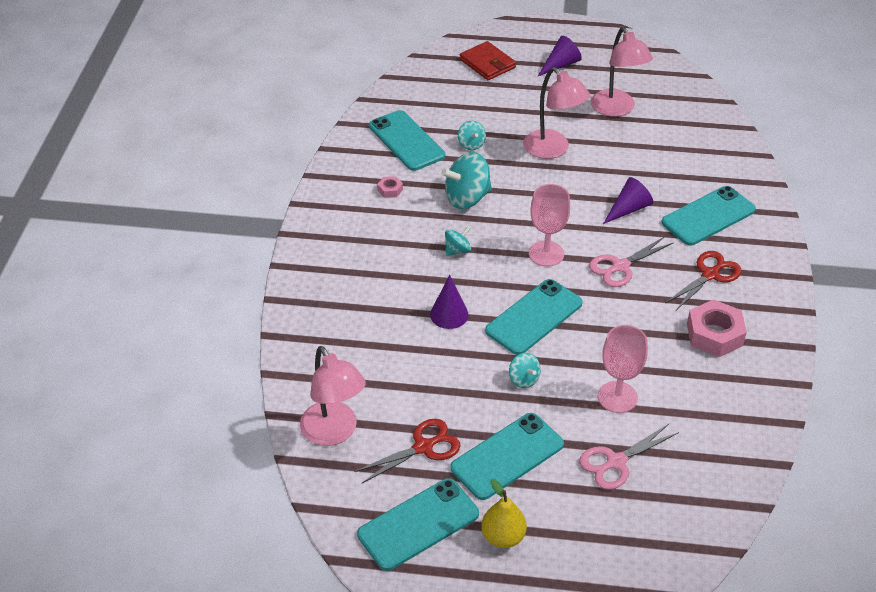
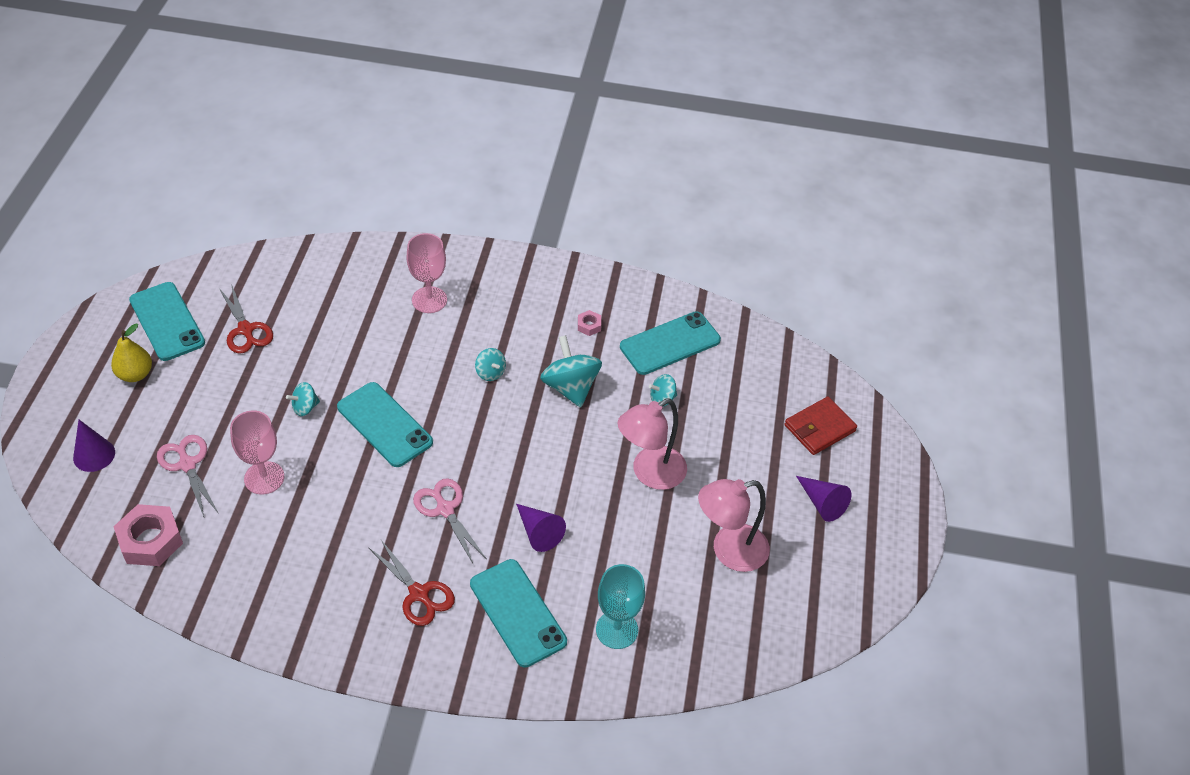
camera: 90 degrees right, 5 degrees up
pink lamp [300,346,366,446] -> none
purple cone [430,275,469,329] -> purple cone moved to [73,420,115,472]
turquoise phone [450,413,564,500] -> none
pink goblet [529,184,570,267] -> pink goblet moved to [406,233,447,313]
pink nut [687,299,747,357] -> pink nut moved to [114,504,183,566]
none -> turquoise goblet [596,564,645,649]

